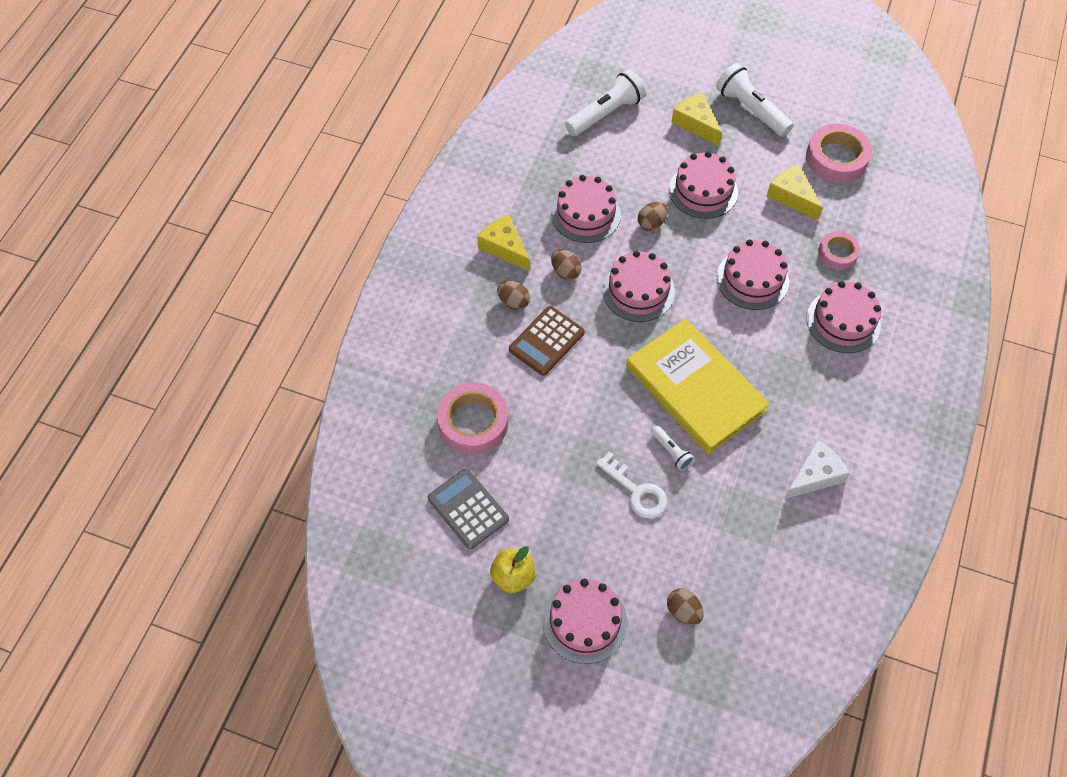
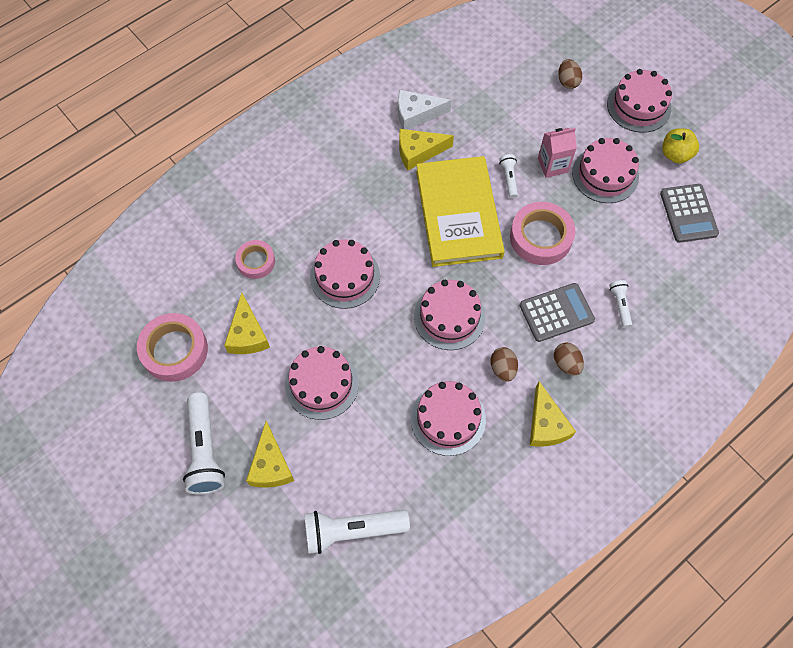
camera: 150 degrees left, 5 degrees up
pink tape [437,383,508,454] -> pink tape moved to [510,202,575,265]
brown calculator [509,306,585,376] -> grey calculator [520,283,595,342]
white key [596,451,668,518] -> pink carton [538,128,577,178]
brown egg [638,201,668,231] -> none
pink cake [806,281,881,353] -> pink cake moved to [572,138,639,203]
none -> yellow cheese [399,129,454,170]
none -> white flashlight [609,280,632,328]

